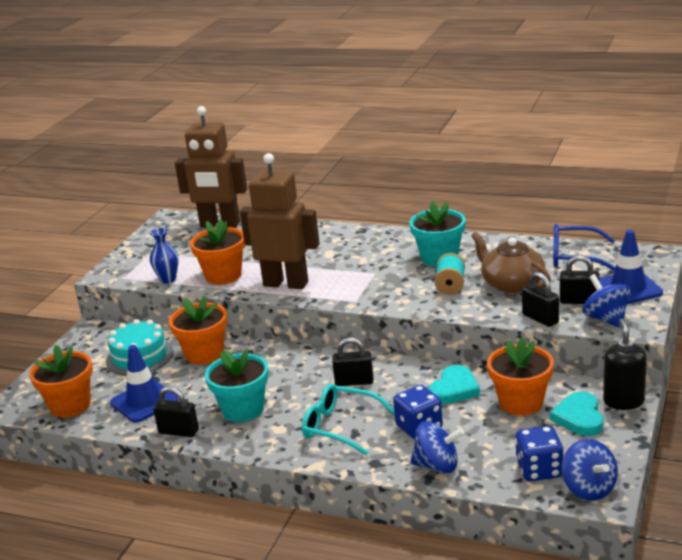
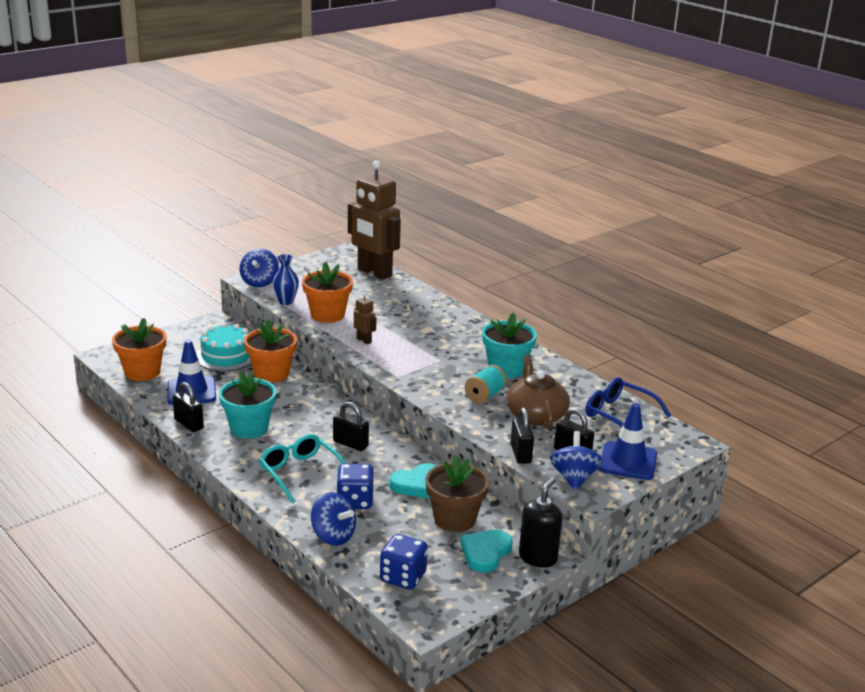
camera: 25 degrees right, 0 degrees up
brown robot [240,153,320,289] -> brown robot [354,292,376,344], size x0.41
orange flower pot [487,337,554,415] -> brown flower pot [426,456,489,532]
blue spinning top [562,439,618,501] -> blue spinning top moved to [240,249,279,287]

